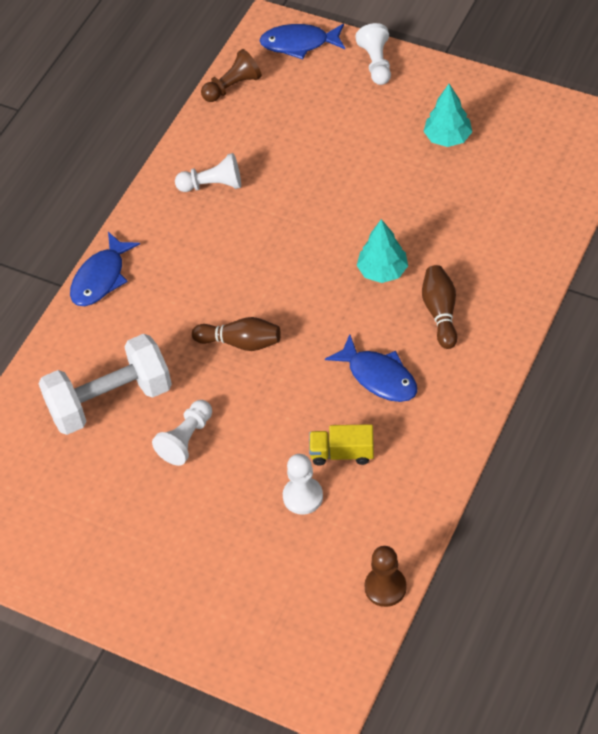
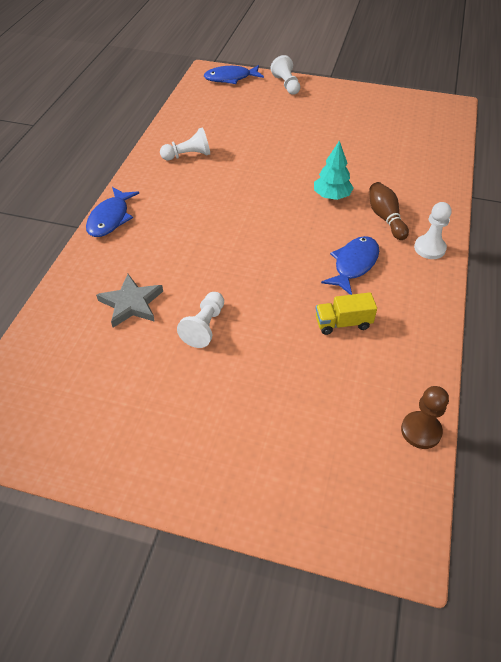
camera: 15 degrees left, 5 degrees down
white dumbbell [38,334,172,435] -> grey star [96,274,163,328]
brown bowling pin [192,317,281,351] -> none
brown pawn [201,49,262,102] -> none
white pawn [283,454,323,515] -> white pawn moved to [414,202,452,259]
blue fish [325,334,417,402] -> blue fish turned 90 degrees counterclockwise [321,236,379,295]
turquoise tree [423,84,472,147] -> none

